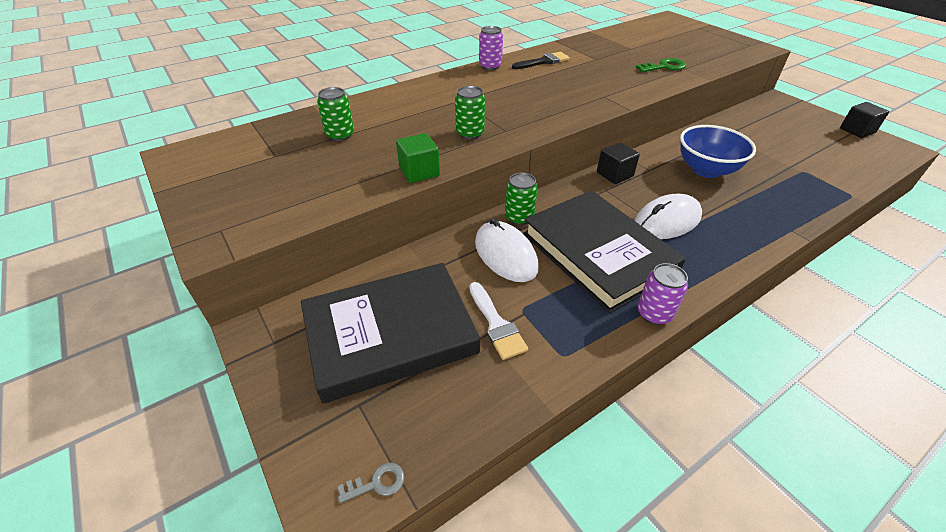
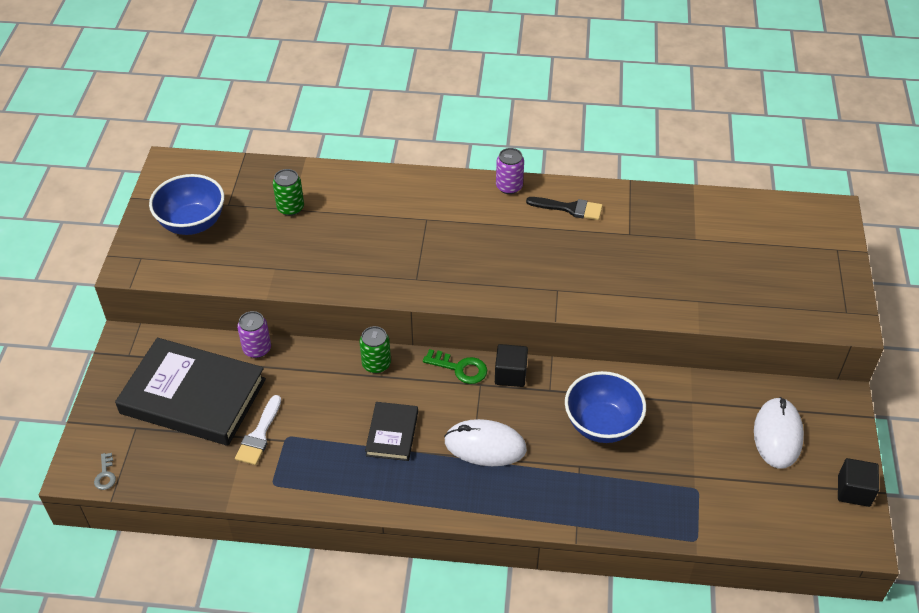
camera: 40 degrees right, 5 degrees up
grey key [338,463,405,503] -> grey key turned 60 degrees clockwise [94,453,116,490]
green cube [396,133,440,183] -> none
green can [455,86,485,140] -> none
white mouse [475,218,539,282] -> white mouse moved to [754,397,804,469]
black book [523,190,686,313] -> black book [365,402,418,461], size x0.49
green key [636,58,686,72] -> green key moved to [423,349,487,384]
purple can [637,263,688,325] -> purple can moved to [237,311,271,358]
none -> blue bowl [149,174,224,235]

